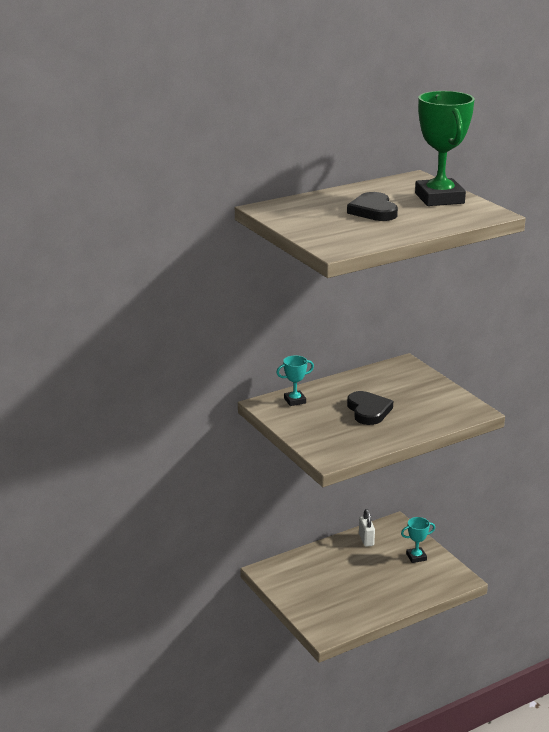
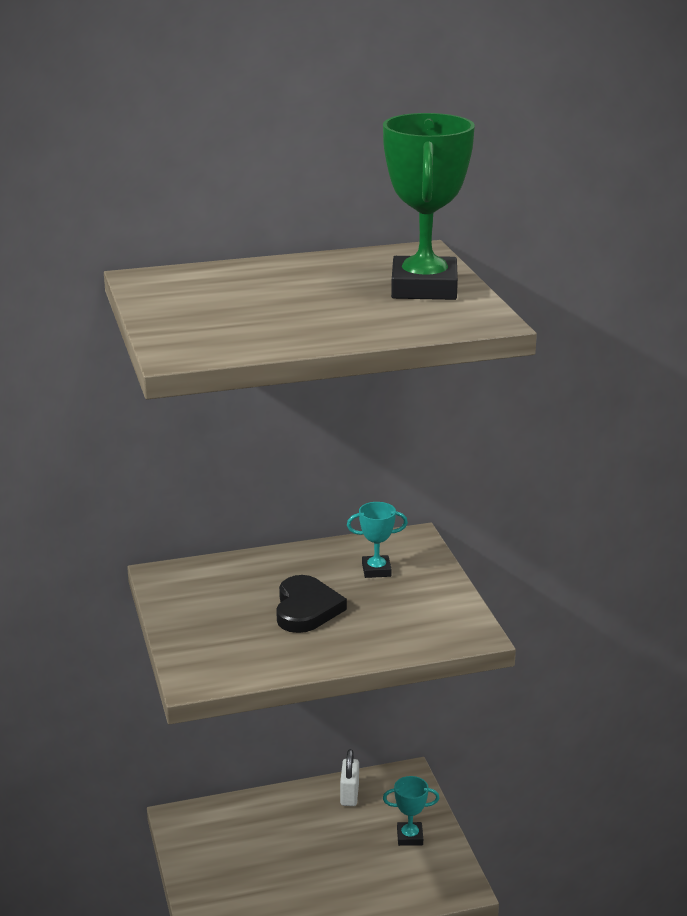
camera: 15 degrees right, 0 degrees up
turquoise trophy [276,355,314,406] -> turquoise trophy moved to [347,502,408,578]
black heart [347,192,398,221] -> none

